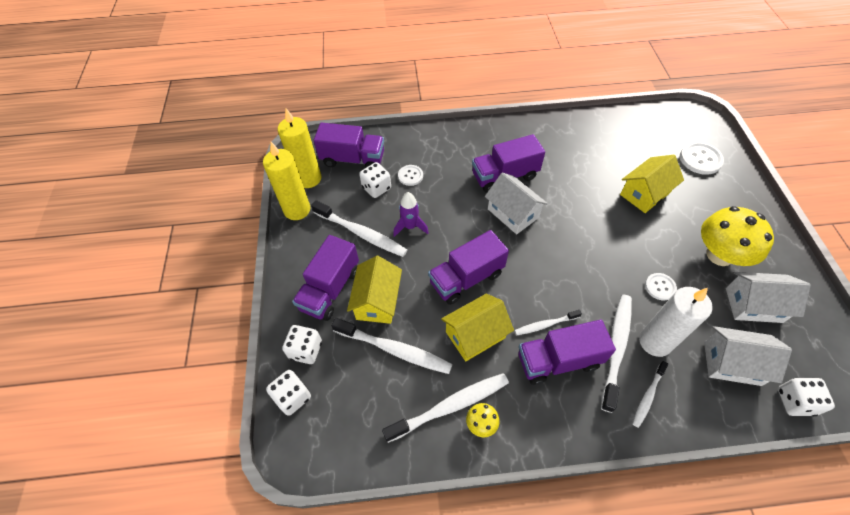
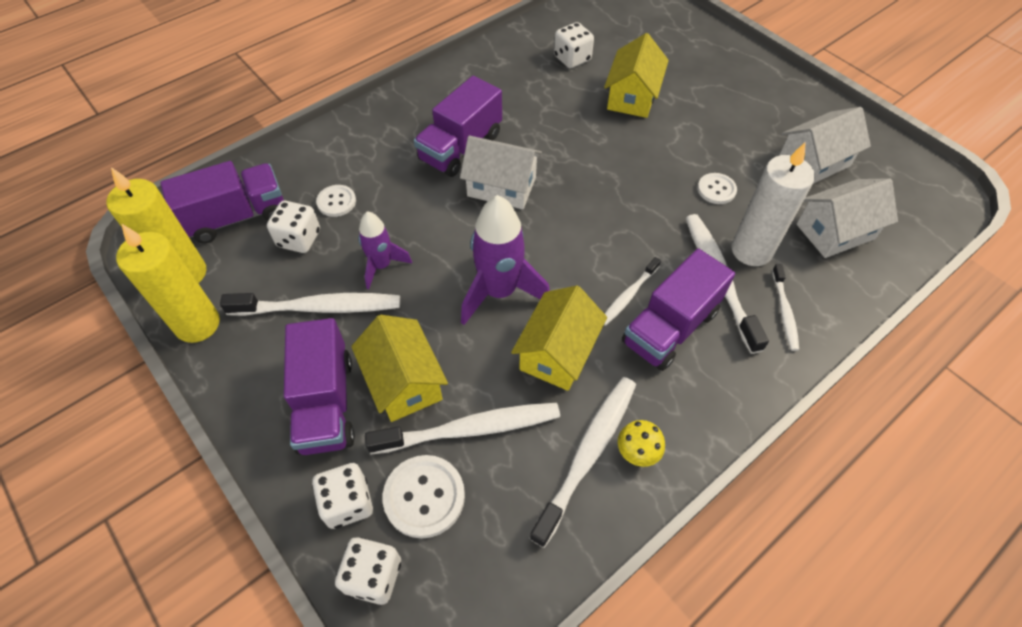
camera: 35 degrees left, 0 degrees up
purple truck [428,230,509,305] -> purple rocket [461,195,550,325]
white button [680,142,724,175] -> white button moved to [383,455,465,539]
yellow mushroom [701,206,774,266] -> none
white dice [778,378,835,416] -> white dice moved to [554,22,594,68]

